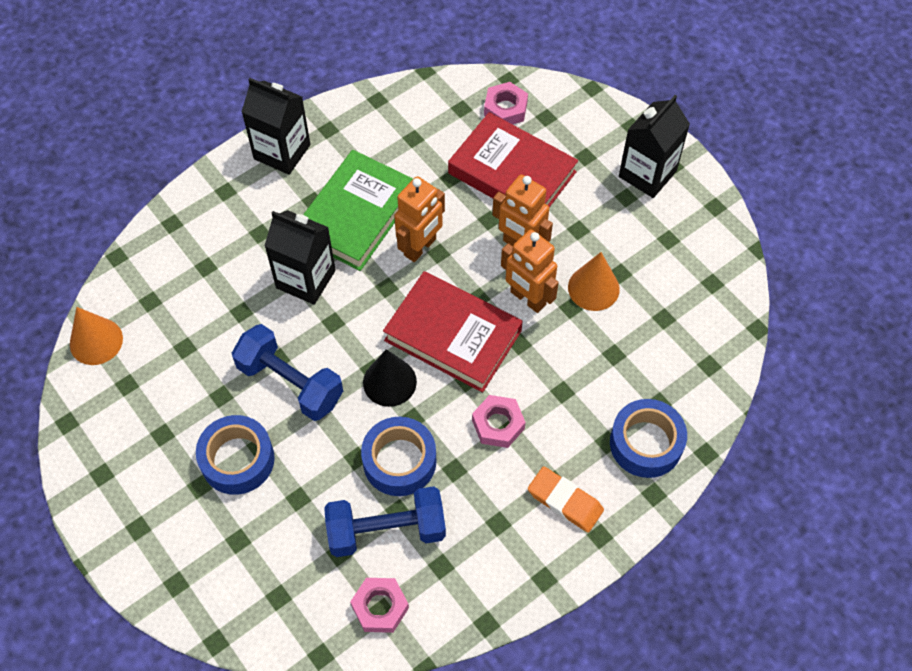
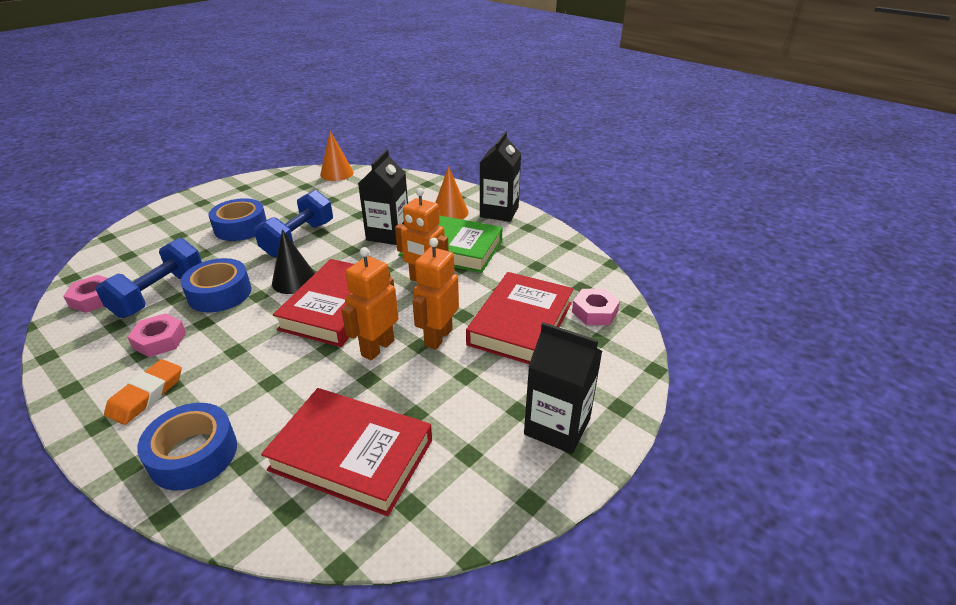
camera: 80 degrees right, 25 degrees down
blue dumbbell [324,486,446,557] -> blue dumbbell turned 45 degrees clockwise [96,238,202,318]
pink nut [472,395,526,448] -> pink nut moved to [127,313,186,357]
orange cone [568,252,620,311] -> orange cone moved to [435,166,469,219]
none -> red book [261,388,432,516]

